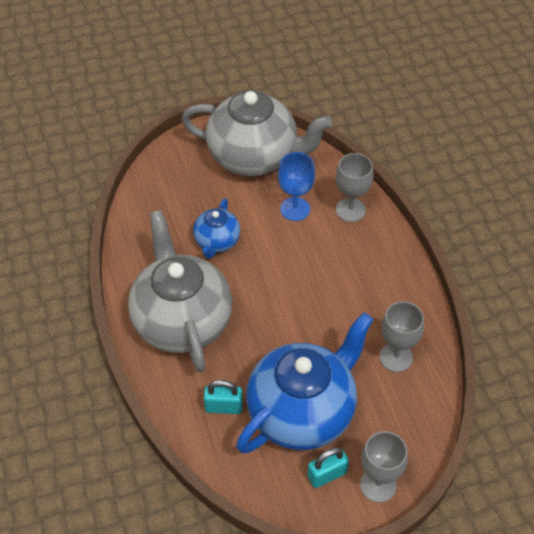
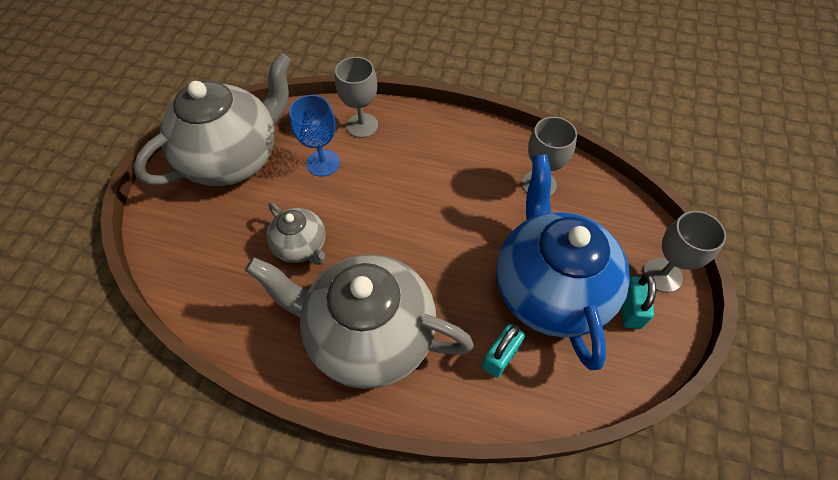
camera: 55 degrees left, 5 degrees up
blue teapot [193,199,240,259] -> grey teapot [267,203,326,265]

